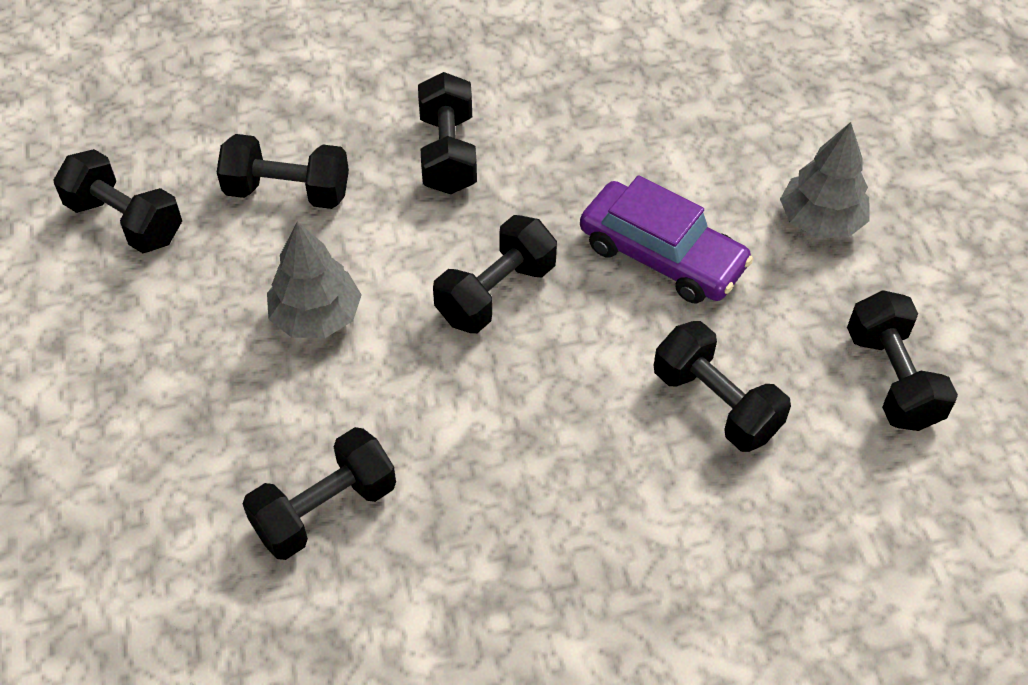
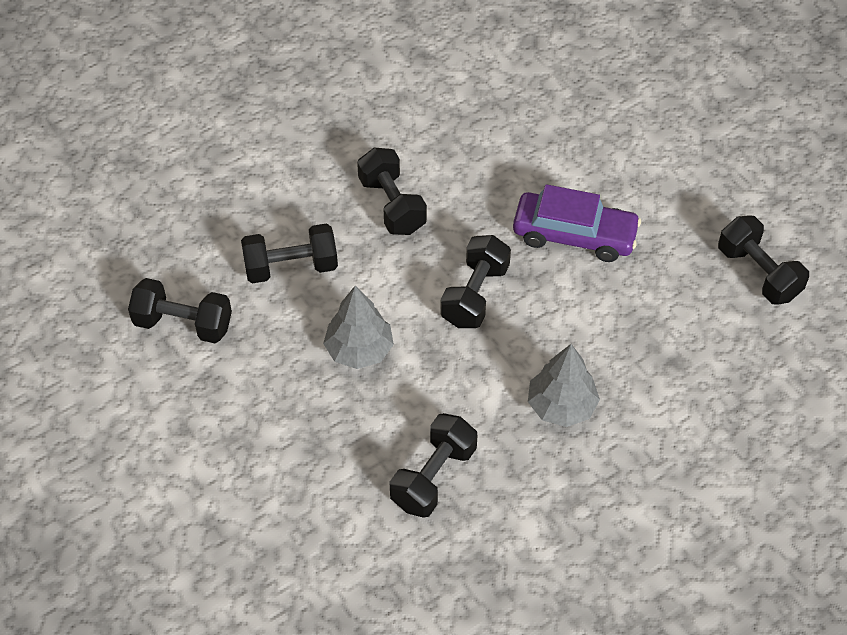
camera: 20 degrees left, 0 degrees up
black dumbbell [654,321,791,452] -> none
grey tree [780,122,870,238] -> grey tree moved to [528,344,600,427]

